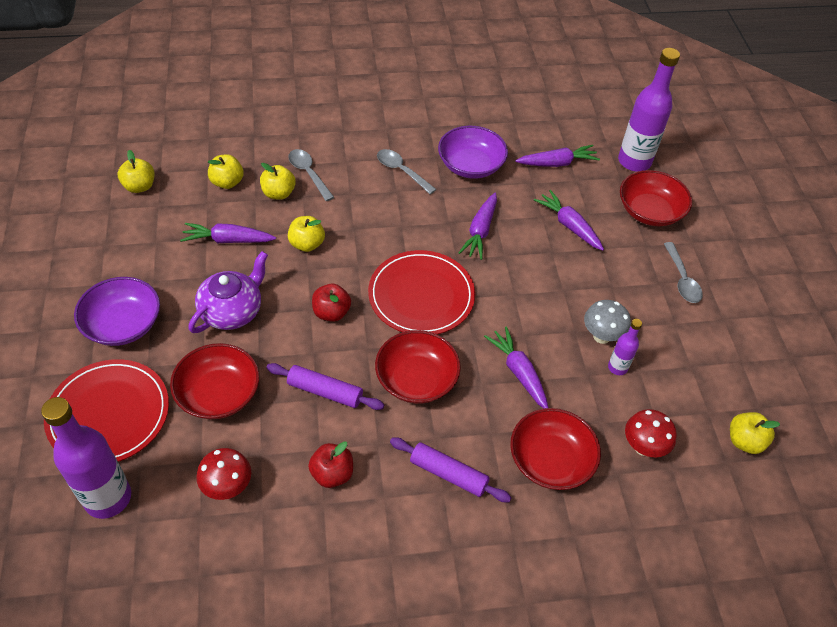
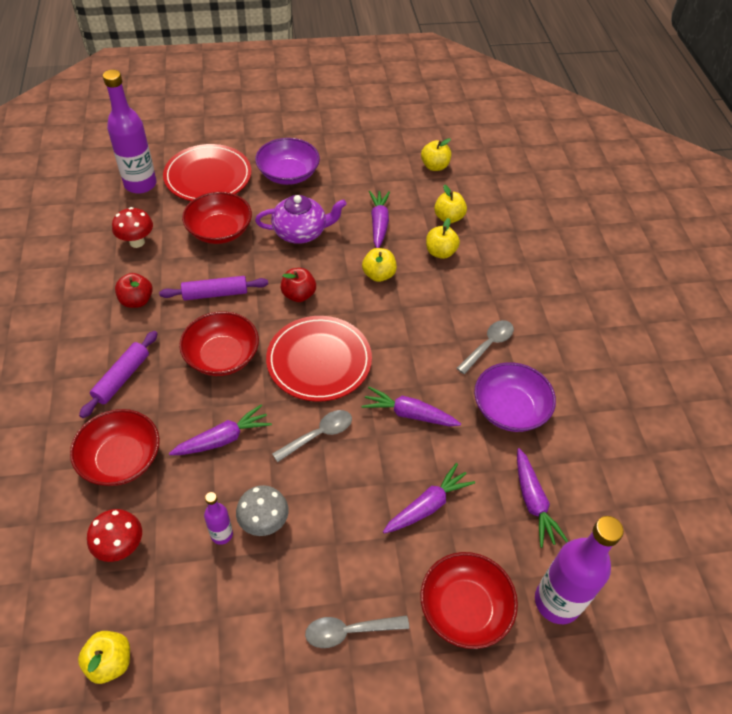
camera: 90 degrees right, 0 degrees up
purple teapot [188,251,268,333] -> purple teapot turned 45 degrees counterclockwise [255,195,347,244]
purple rolling pin [266,363,384,410] -> purple rolling pin turned 60 degrees clockwise [159,276,268,300]
grey spoon [288,149,334,201] -> grey spoon moved to [272,410,352,462]

